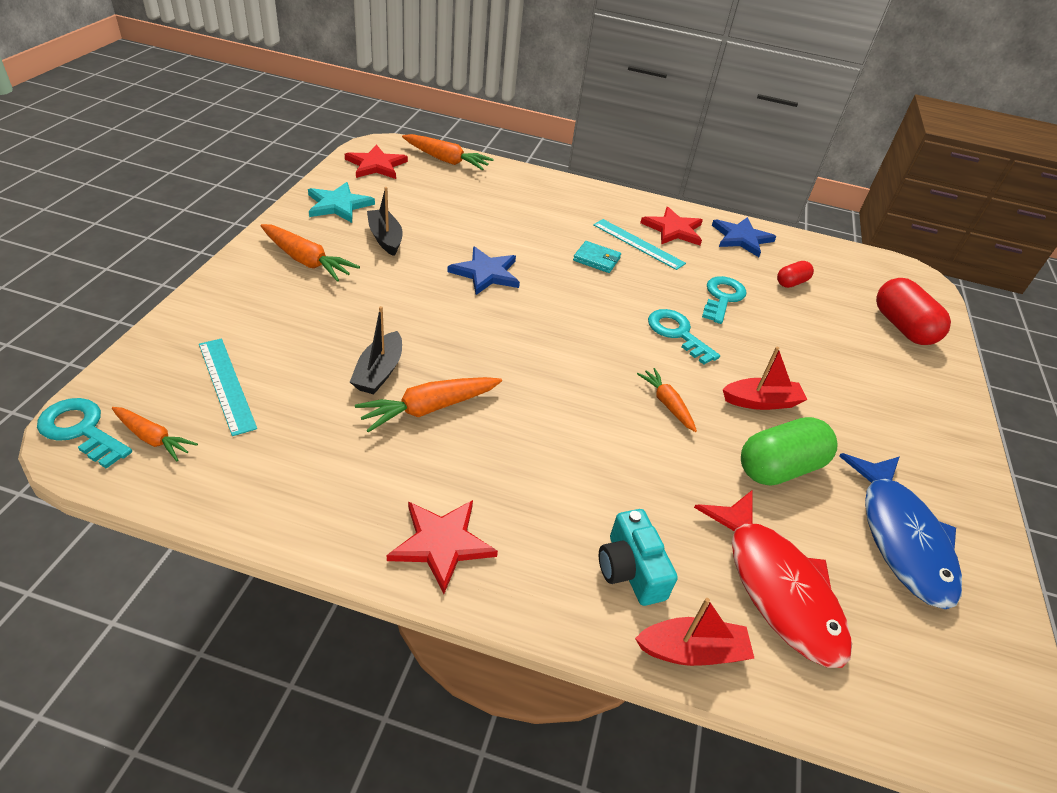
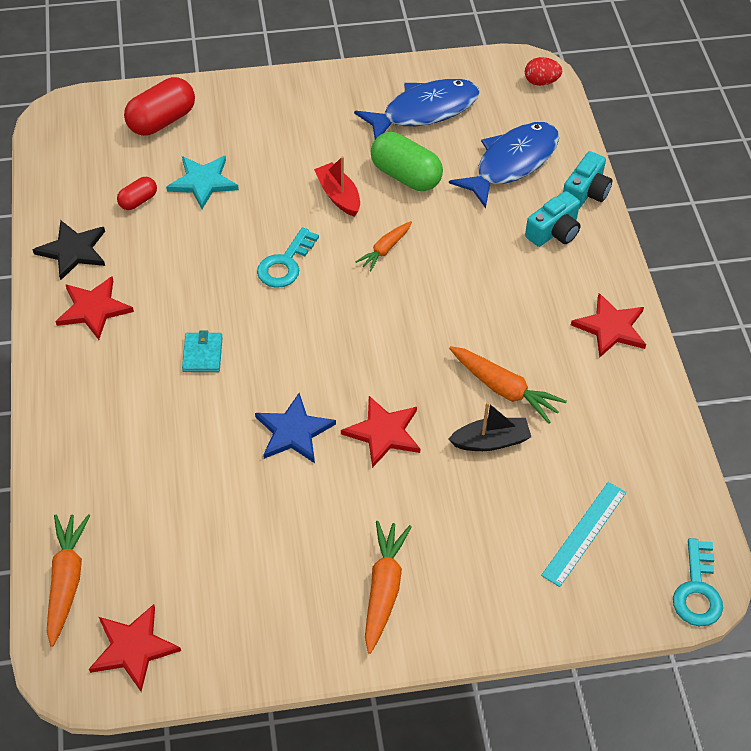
camera: 110 degrees left, 10 degrees up
orange carrot [112,407,198,461] -> none
turquoise star [308,182,375,223] -> turquoise star moved to [166,155,239,209]
black boat [367,187,403,256] -> none
turquoise ruler [593,219,686,270] -> none
red boat [635,598,754,666] -> turquoise camera [563,151,612,209]
red fish [694,491,852,668] -> blue fish [449,122,559,208]
turquoise key [702,276,747,324] -> none
blue star [712,217,776,257] -> black star [33,221,105,280]
red capsule [777,261,814,288] -> red capsule turned 75 degrees counterclockwise [117,177,157,210]
none -> red star [341,396,420,468]
none -> red egg [525,57,562,86]

